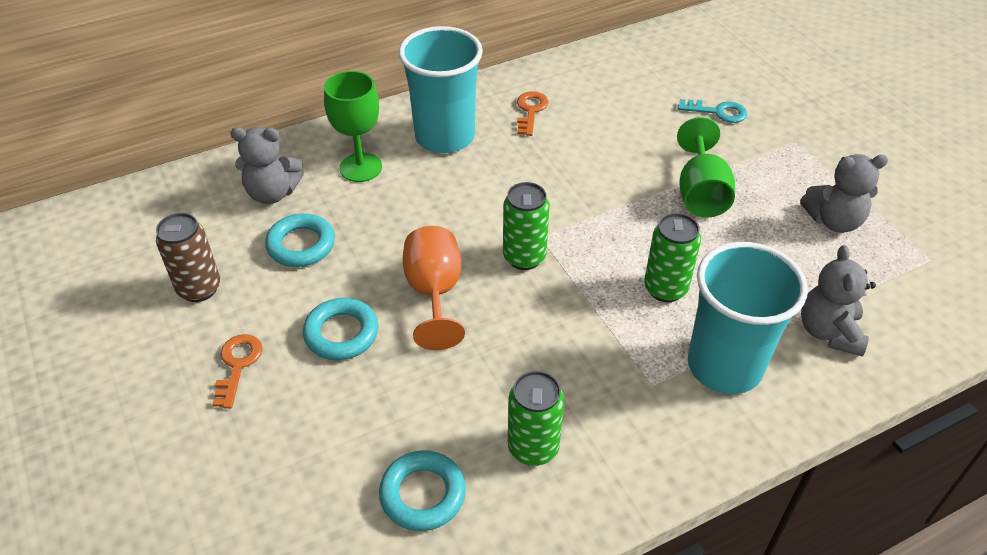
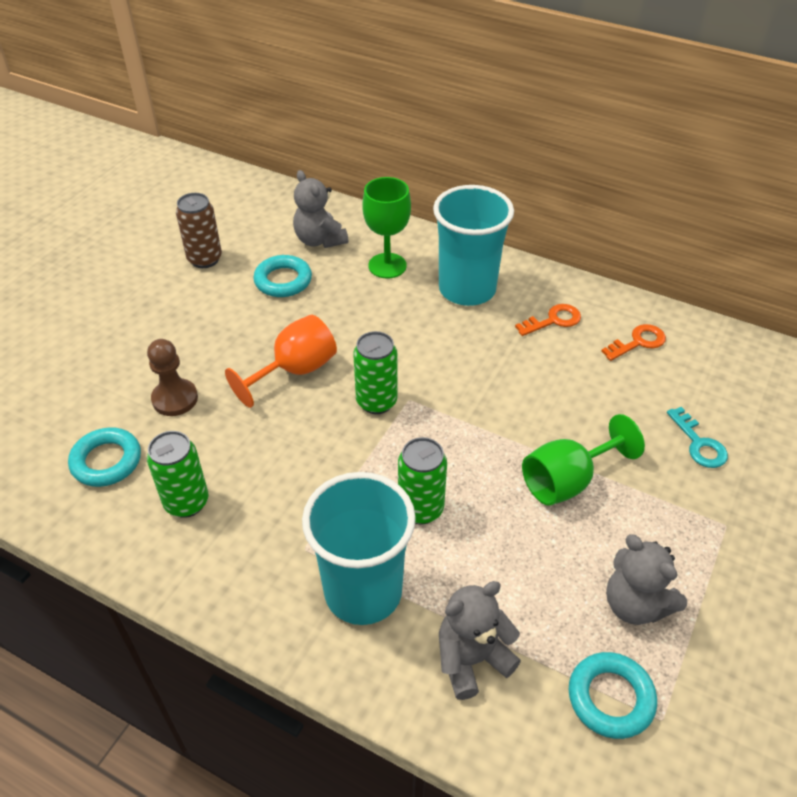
camera: 55 degrees right, 0 degrees up
orange key [212,334,263,409] -> orange key moved to [601,324,666,361]
turquoise ring [303,298,379,360] -> turquoise ring moved to [568,652,657,739]
none -> brown pawn [147,339,198,416]

